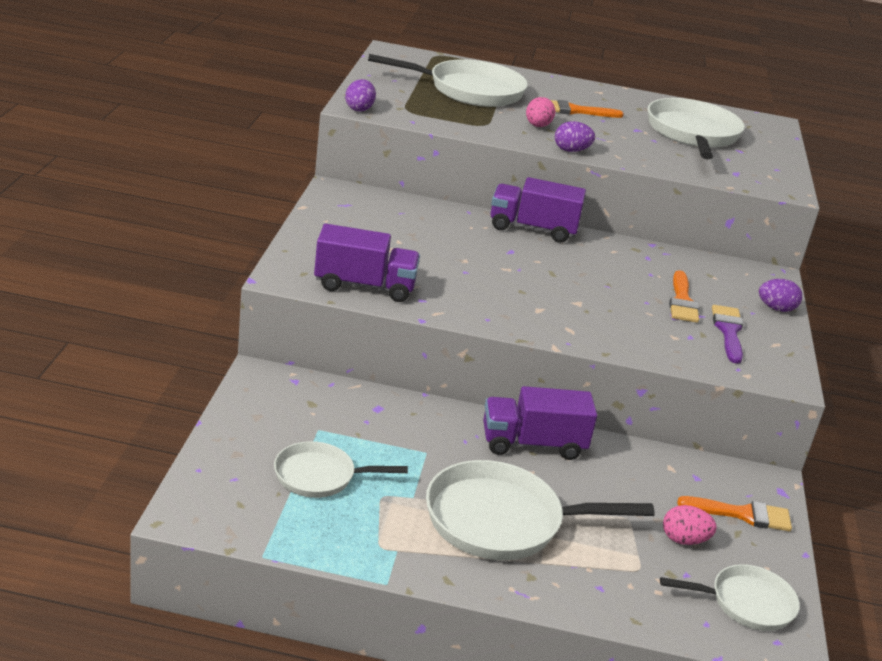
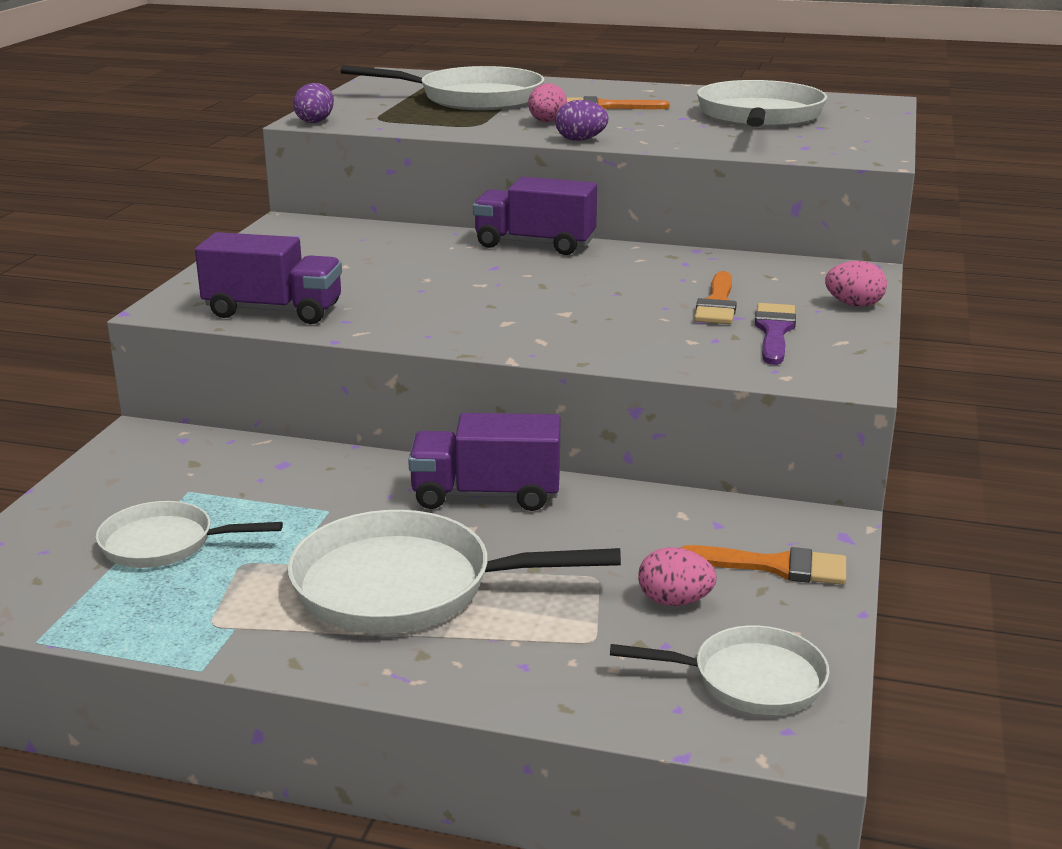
camera: 10 degrees right, 5 degrees down
purple egg [759,279,802,312] -> pink egg [825,261,887,307]

